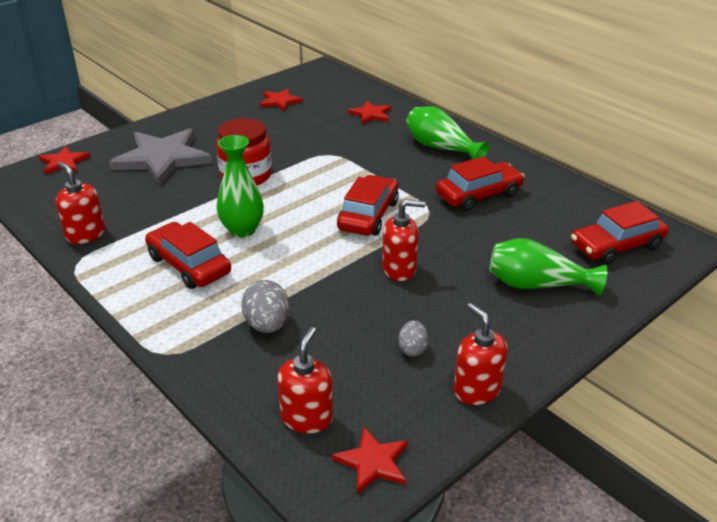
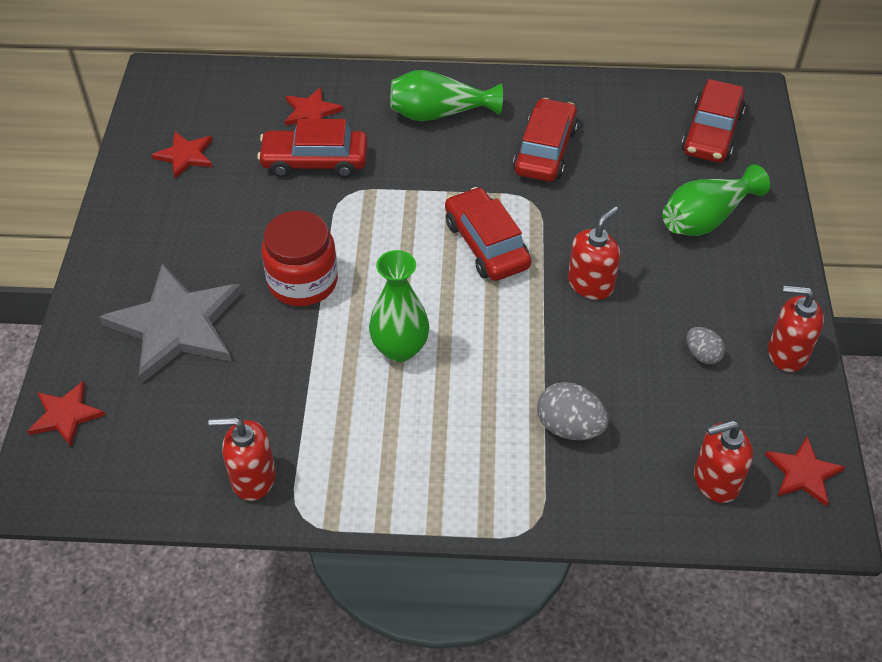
camera: 45 degrees left, 15 degrees up
red car [145,222,231,289] -> red car moved to [257,119,368,178]
red soap dispenser [277,327,333,433] -> red soap dispenser turned 75 degrees counterclockwise [694,420,753,503]

